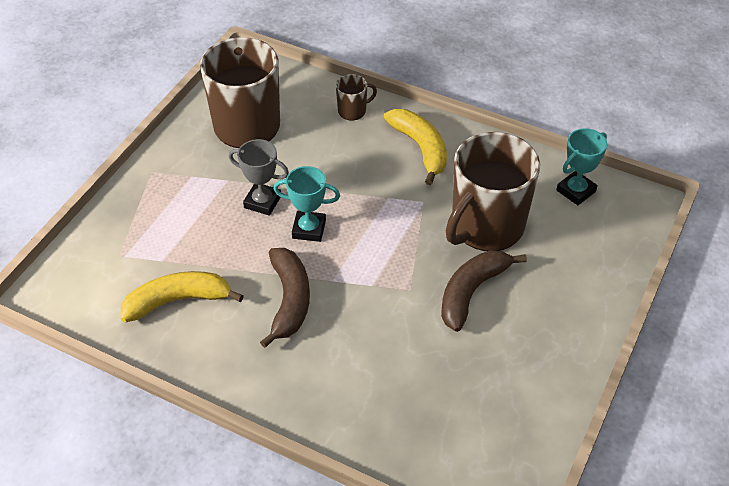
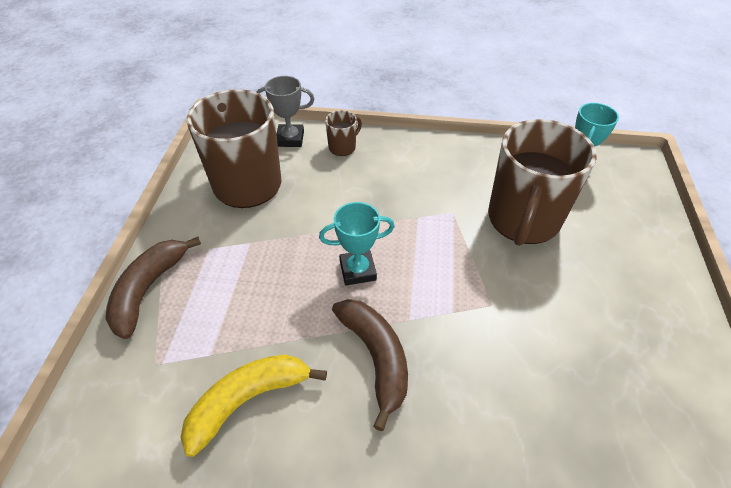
camera: 20 degrees left, 0 degrees up
grey trophy [229,139,289,216] -> grey trophy moved to [256,76,314,147]
yellow banana [384,109,447,185] -> none
brown banana [441,250,527,332] -> brown banana moved to [105,237,201,339]

